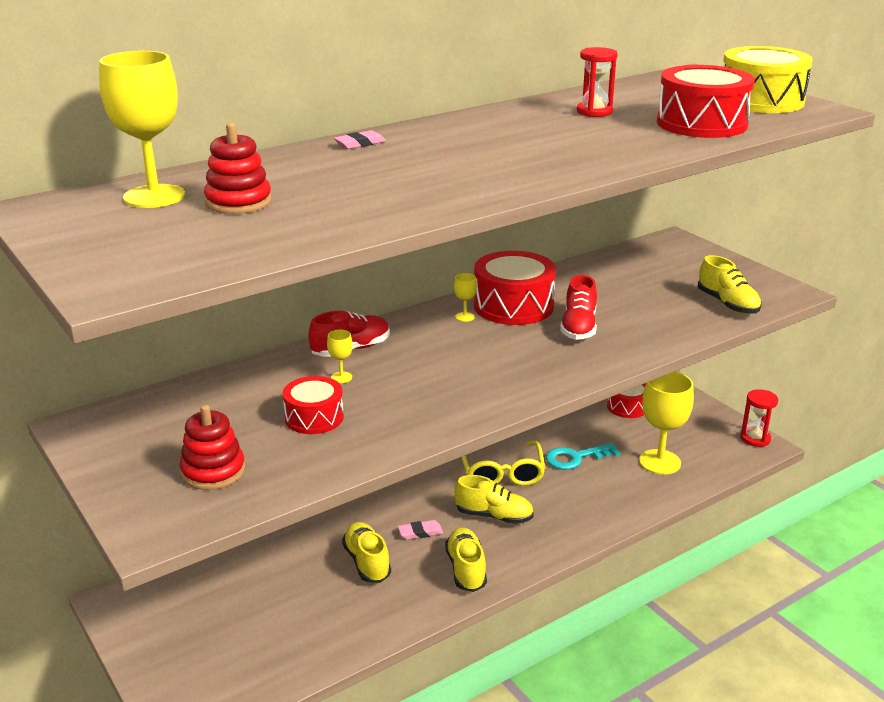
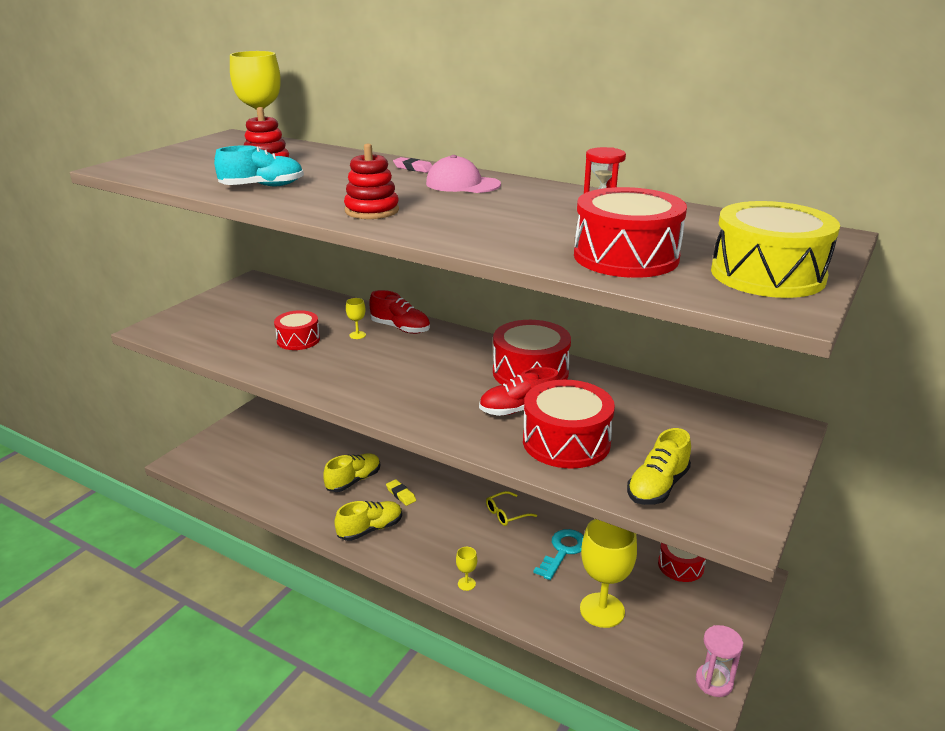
camera: 65 degrees right, 0 degrees up
red stacking toy [180,405,245,490] -> red stacking toy moved to [344,144,399,219]
pink eraser [398,520,443,540] -> yellow eraser [386,479,416,506]
yellow goblet [454,273,477,322] -> yellow goblet moved to [456,547,477,591]
yellow shoe [455,475,534,524] -> none
yellow glasses [461,441,545,486] -> yellow glasses [486,491,537,526], size x0.57
turquoise key [546,443,620,470] -> turquoise key turned 75 degrees clockwise [533,529,584,580]
red hourglass [740,389,778,447] -> pink hourglass [696,625,743,697]
none -> turquoise shoe [214,145,304,186]
none -> pink cap [426,155,501,193]
none -> red drum [523,380,615,469]

